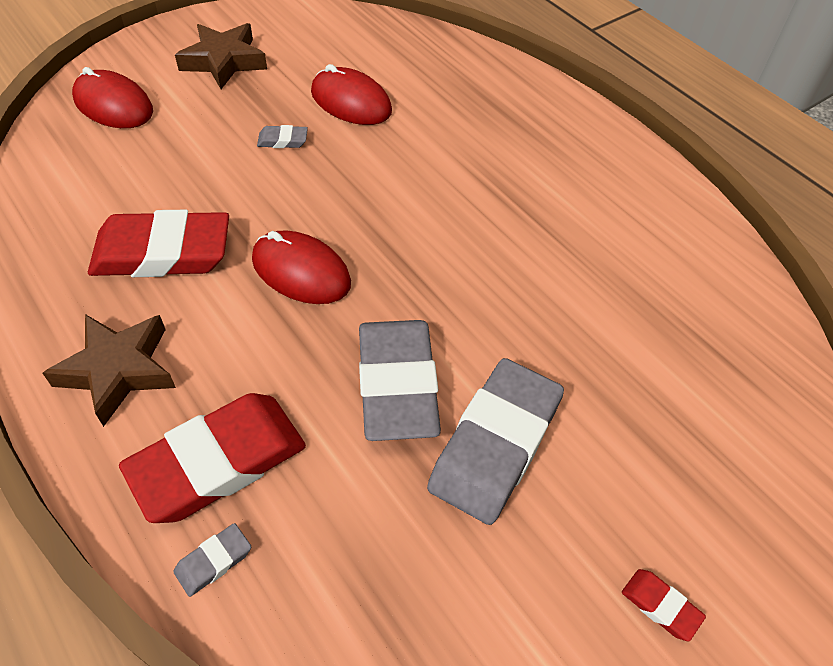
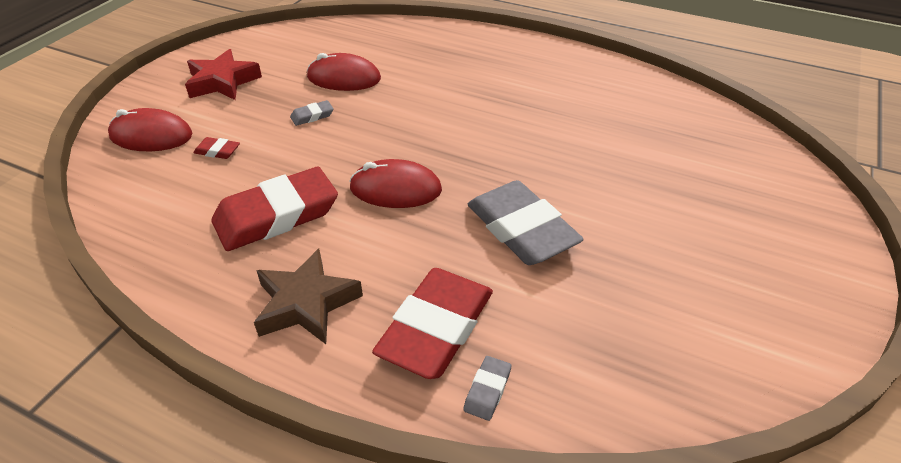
camera: 25 degrees left, 10 degrees down
brown star [175,23,267,89] -> red star [185,49,262,100]
grey eraser [427,358,564,525] -> none
red eraser [622,569,706,641] -> red eraser moved to [193,137,240,159]

